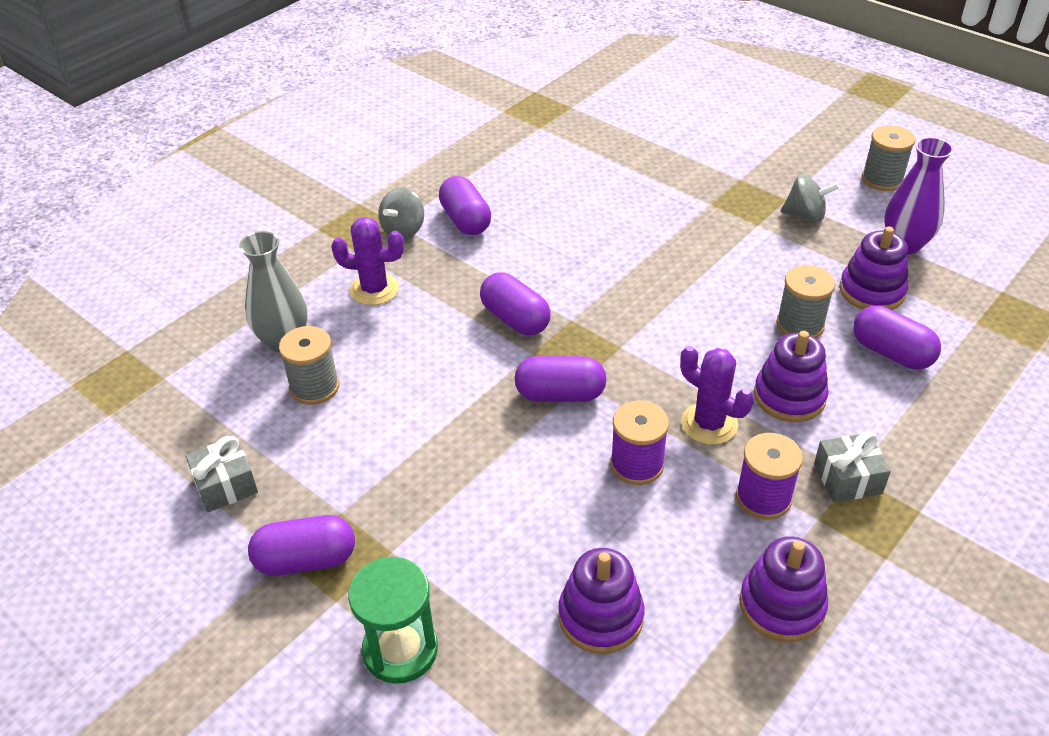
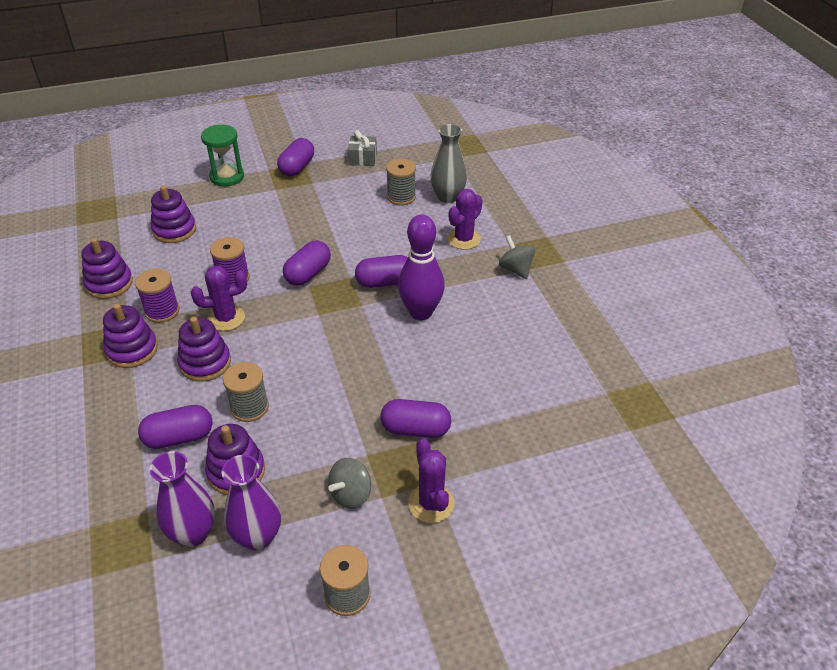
camera: 120 degrees right, 0 degrees up
purple capsule [439,176,491,235] -> purple capsule moved to [381,399,451,438]
grey gift [814,431,891,502] -> purple stacking toy [103,304,158,368]
none -> purple vase [150,451,215,547]
none -> purple bowling pin [398,214,445,320]
none -> purple cactus [408,439,454,523]

